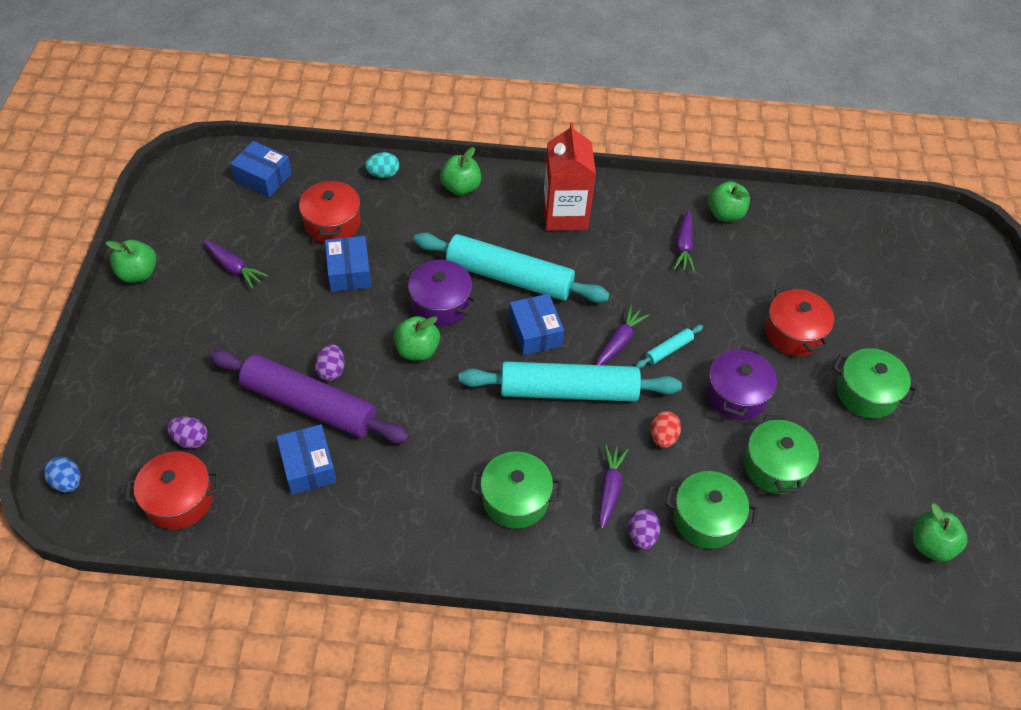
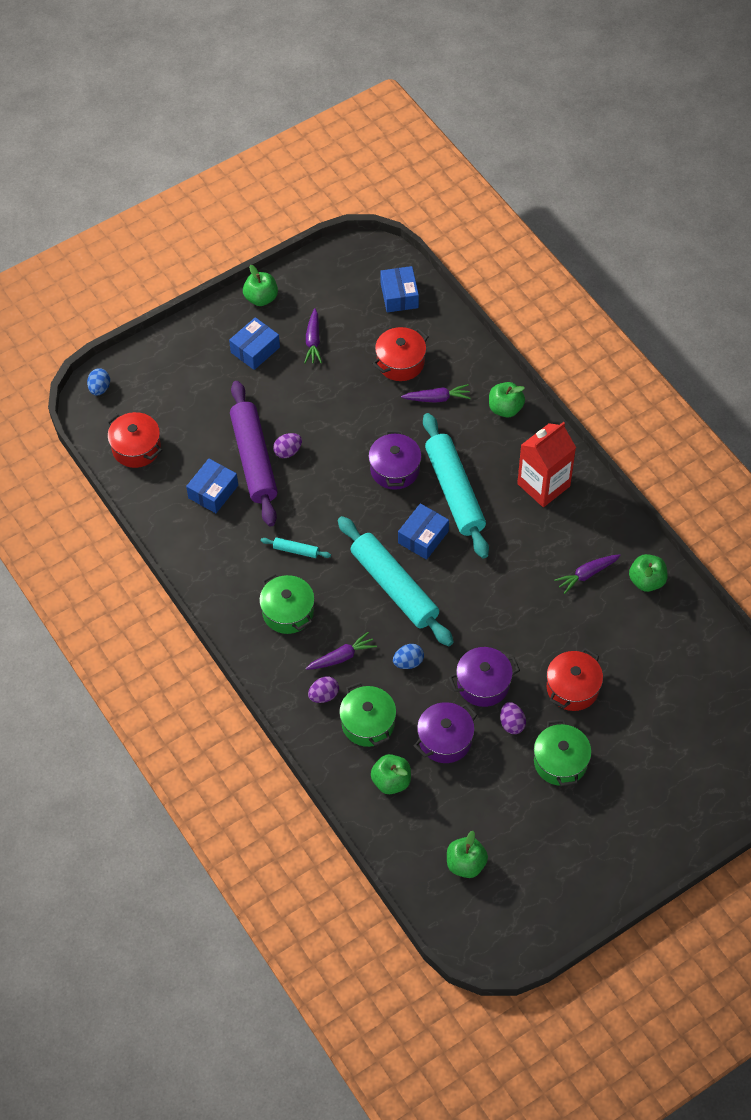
camera: 55 degrees right, 5 degrees up
purple egg [167,417,208,449] -> purple egg moved to [500,702,526,734]
blue box [325,236,371,292] -> blue box moved to [229,317,280,370]
turquoise egg [365,152,399,178] -> none
green apple [394,316,440,361] -> green apple moved to [371,754,411,794]
purple carrot [596,305,649,365] -> purple carrot moved to [401,384,471,403]
turquoise rolling pin [636,325,703,368] -> turquoise rolling pin moved to [261,537,331,558]
red egg [651,411,681,448] -> blue egg [393,644,424,669]
green pot [744,415,819,494] -> purple pot [414,702,478,763]

